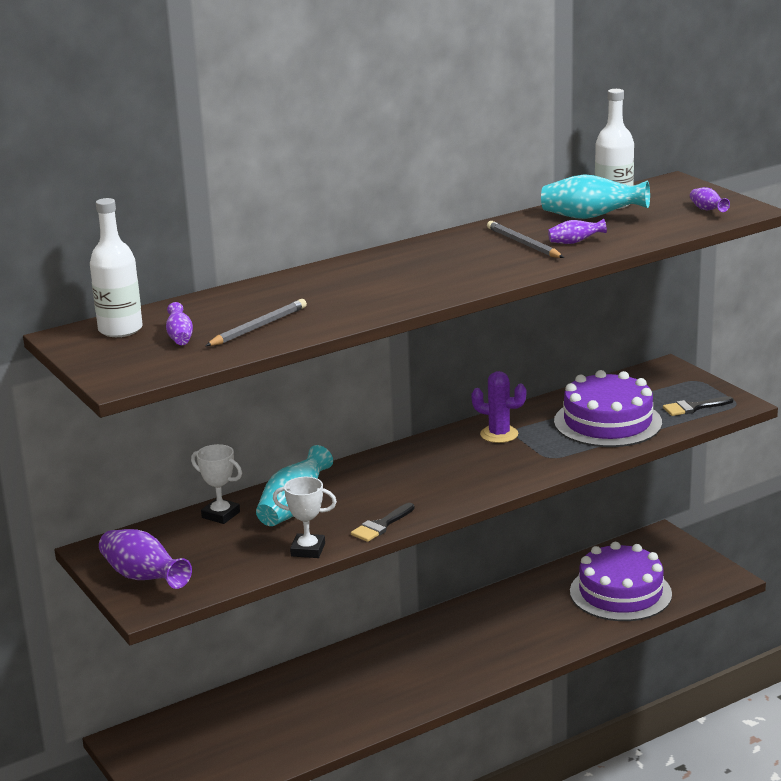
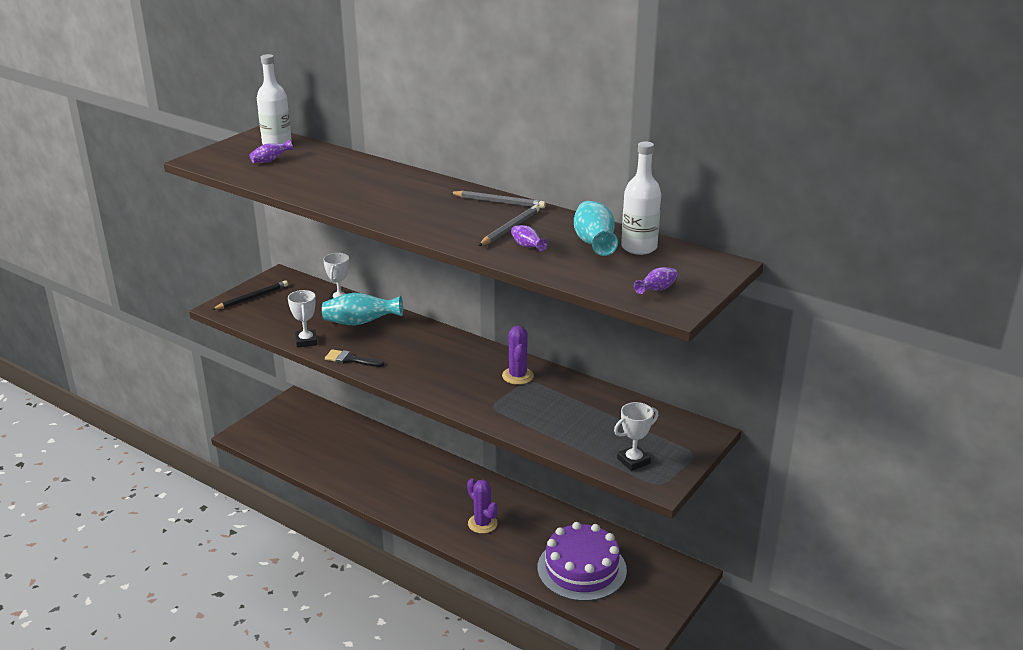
camera: 65 degrees right, 5 degrees up
purple vase [99,529,192,589] -> black pencil [211,281,288,310]
grey pencil [205,299,307,346] -> grey pencil moved to [449,191,546,208]
purple cake [554,370,662,447] -> none
black brush [663,396,733,416] -> white trophy [614,402,659,471]
none -> purple cactus [467,478,498,534]

